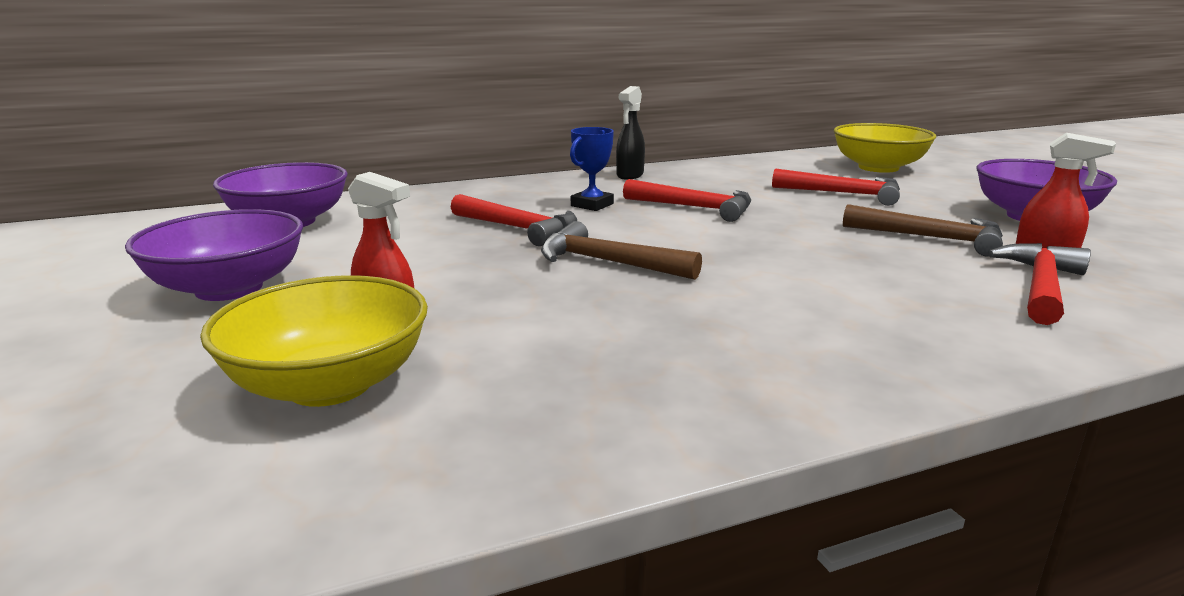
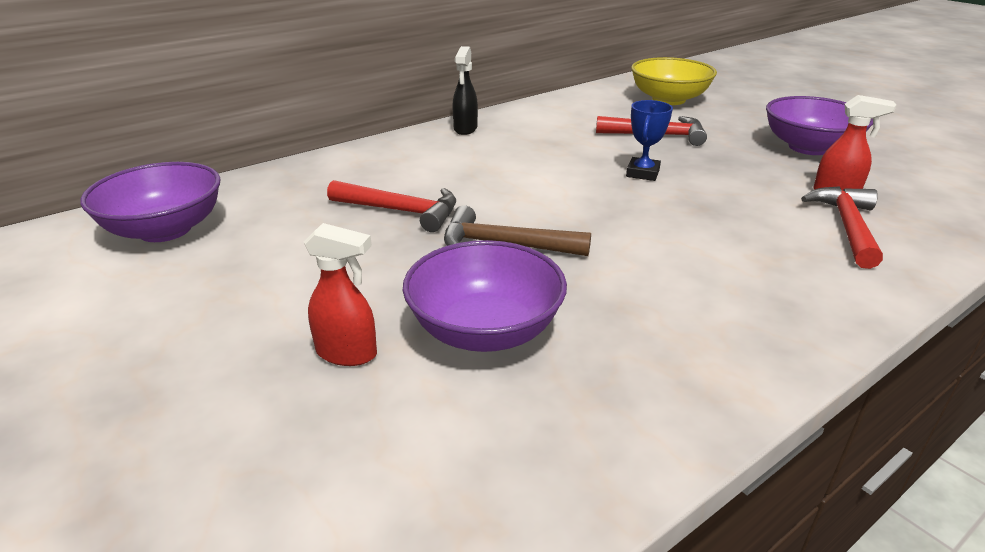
camera: 15 degrees left, 10 degrees up
purple bowl [125,209,303,301] -> purple bowl moved to [403,240,567,352]
yellow bowl [200,275,428,407] -> none
blue trophy [570,127,614,211] -> blue trophy moved to [626,100,673,181]
red hammer [623,179,751,222] -> none
brown hammer [843,204,1003,257] -> none

